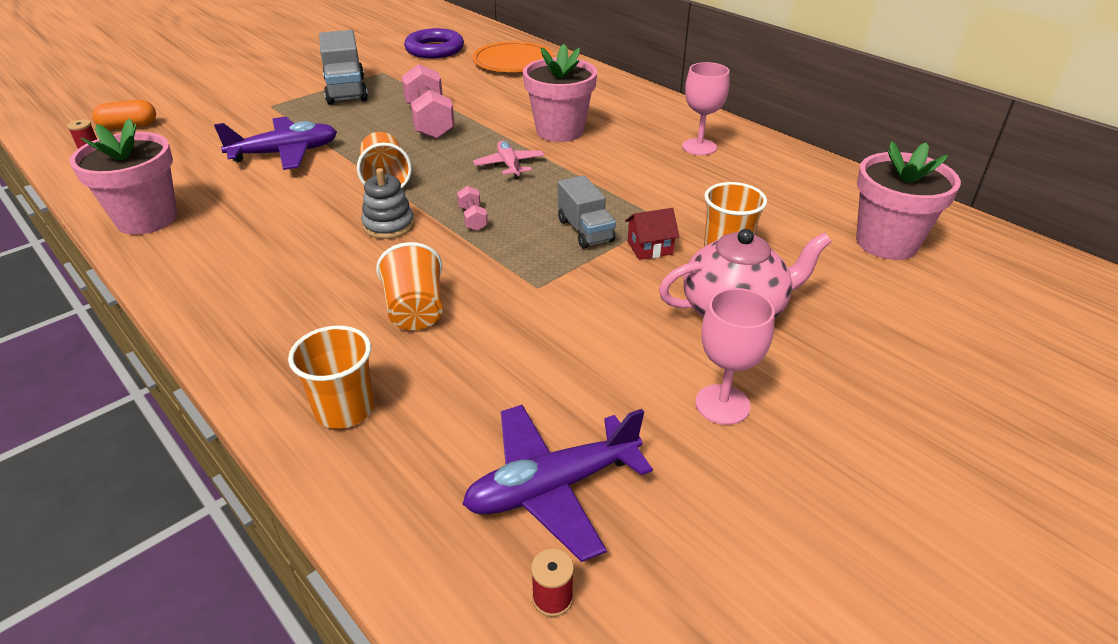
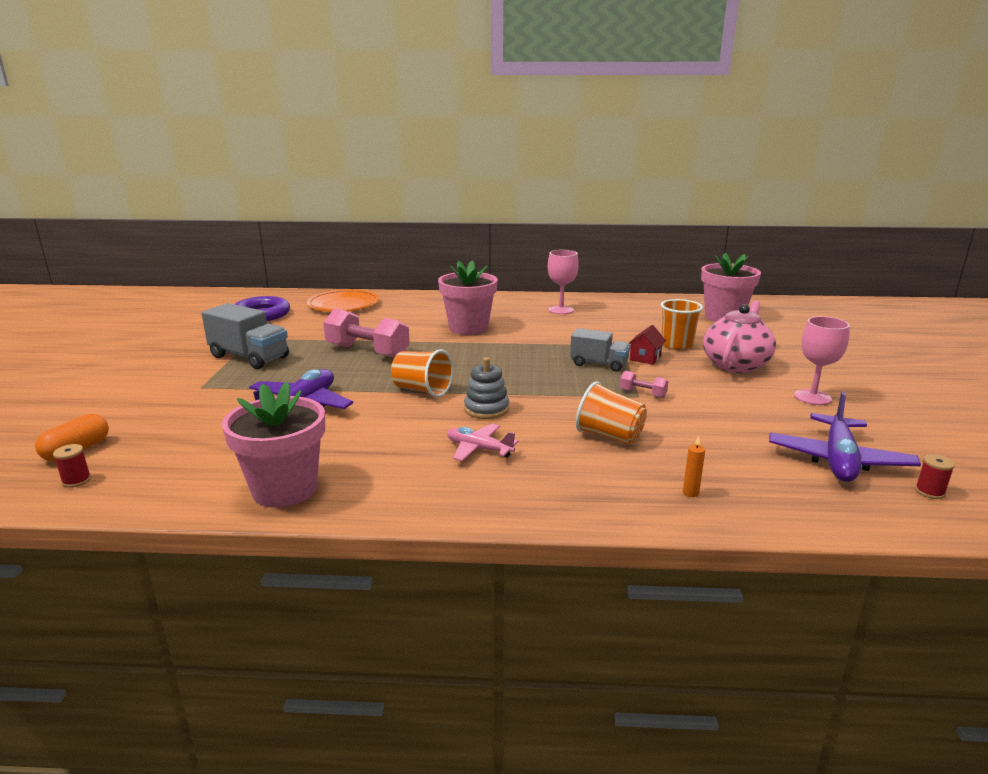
camera: 45 degrees left, 15 degrees down
orange cup [288,326,374,429] -> orange candle [683,436,705,497]
pink dumbbell [457,186,488,231] -> pink dumbbell moved to [620,371,668,398]
pink plane [473,140,544,179] -> pink plane moved to [447,424,518,461]

